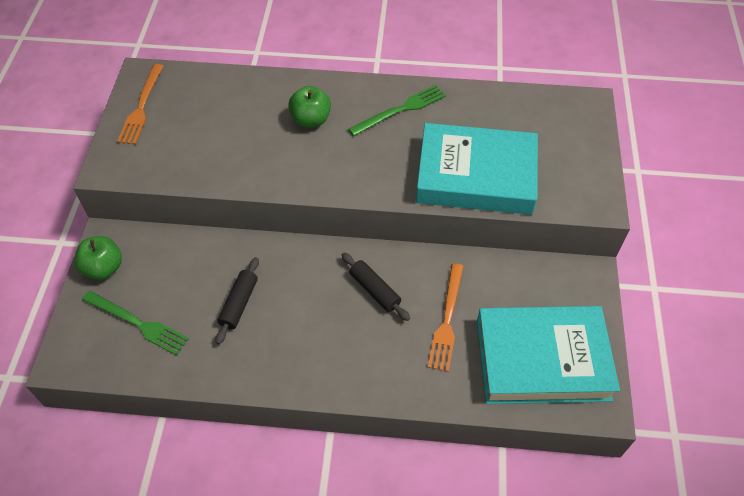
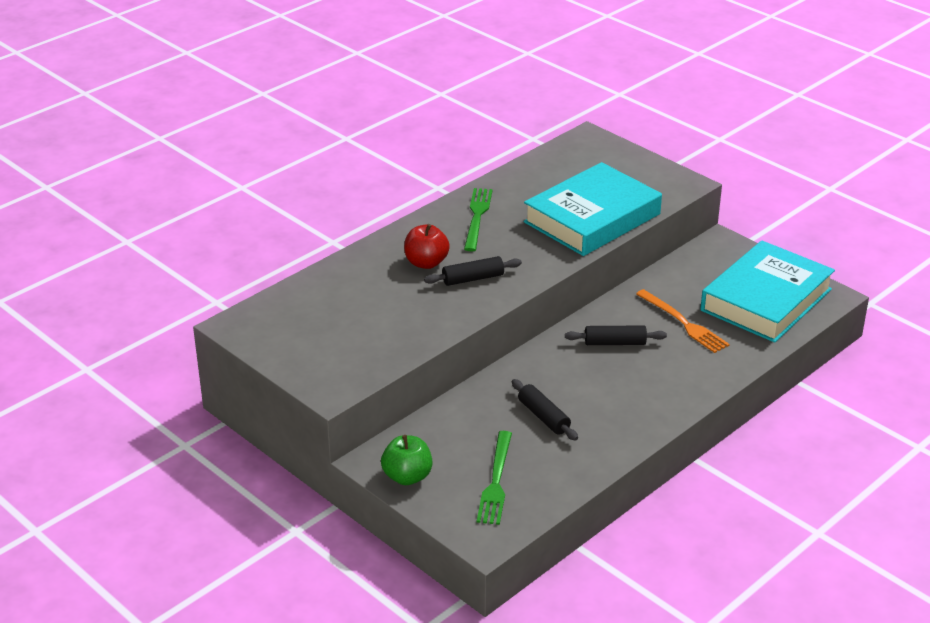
camera: 50 degrees left, 20 degrees down
green fork [82,291,189,355] -> green fork turned 120 degrees clockwise [477,431,512,525]
orange fork [117,64,163,145] -> none
green apple [288,86,331,128] -> red apple [404,224,450,269]
none -> black rolling pin [424,256,522,286]

